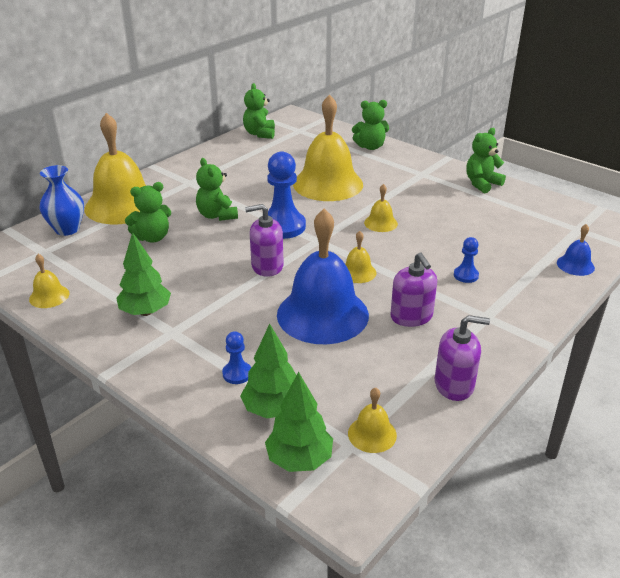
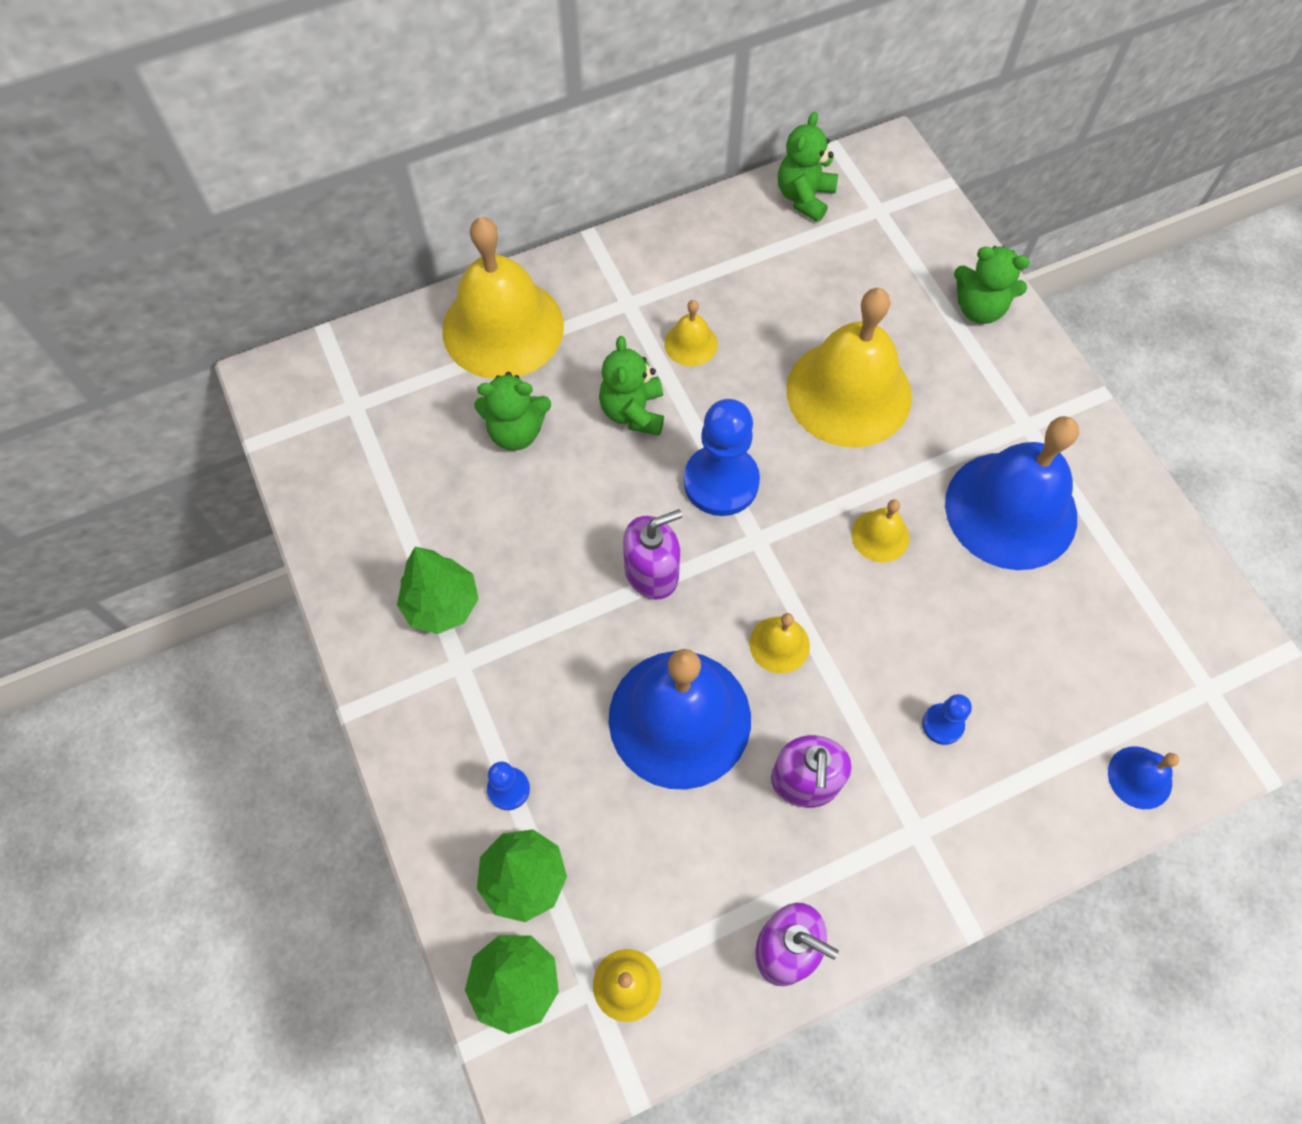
camera: 25 degrees right, 30 degrees up
yellow bell [29,254,69,308] -> yellow bell moved to [664,300,718,366]
blue vase [40,165,84,236] -> none
purple soap dispenser [245,204,284,277] -> purple soap dispenser turned 135 degrees clockwise [623,509,683,600]
green teddy bear [466,128,506,193] -> none
none -> blue bell [945,416,1079,570]

